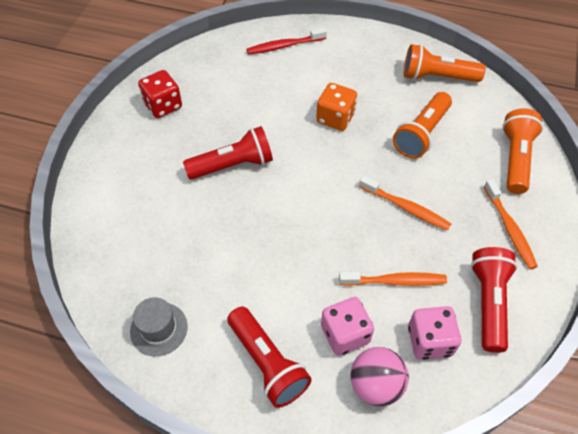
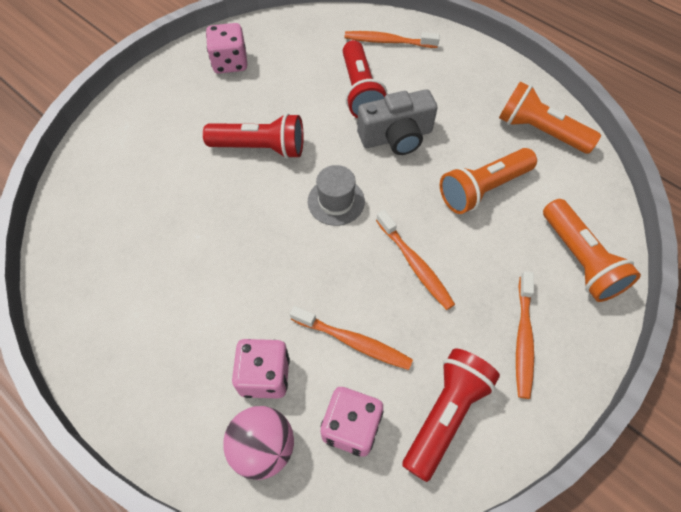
camera: 25 degrees right, 5 degrees up
grey hat [130,297,188,356] -> grey hat moved to [308,165,365,226]
red dice [138,70,182,118] -> pink dice [206,23,247,74]
red flashlight [227,307,312,408] -> red flashlight moved to [343,40,387,118]
red toothbrush [246,27,327,55] -> orange toothbrush [345,31,440,48]
orange dice [316,83,357,131] -> grey camera [357,89,438,155]
orange flashlight [502,108,543,194] -> orange flashlight turned 120 degrees clockwise [543,199,641,302]

